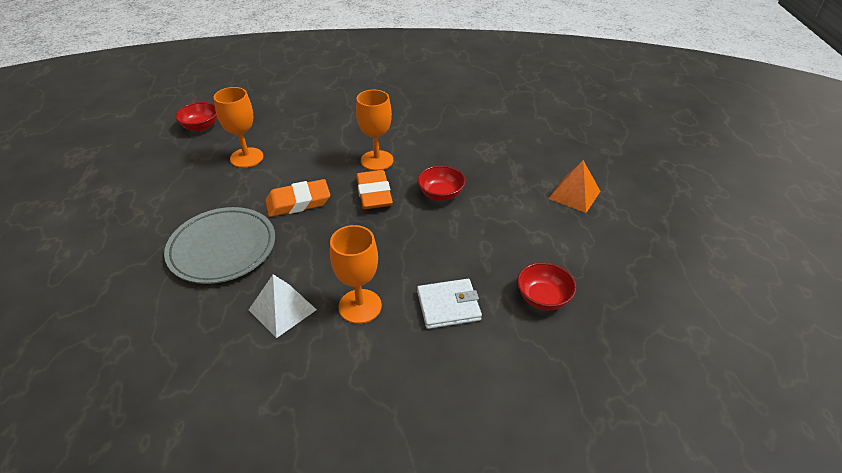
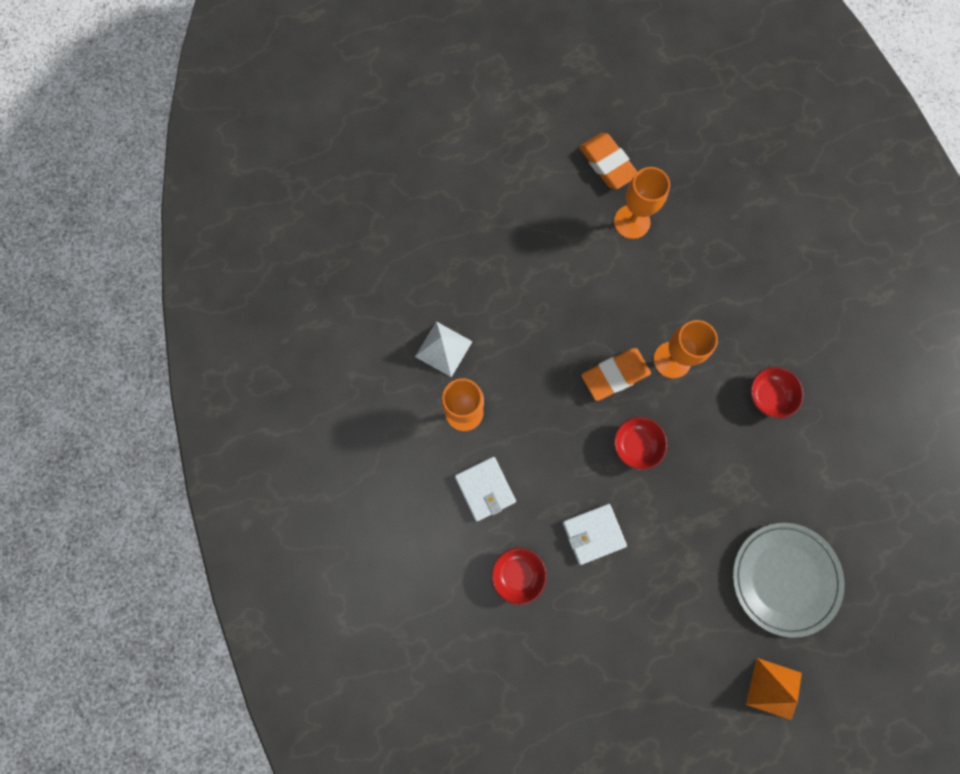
camera: 75 degrees right, 35 degrees up
grey plate [164,207,275,284] -> grey plate moved to [733,523,844,638]
red bowl [175,102,217,131] -> red bowl moved to [751,367,804,419]
orange eraser [265,179,330,217] -> orange eraser moved to [579,133,637,189]
orange pyramid [548,160,600,213] -> orange pyramid moved to [746,658,802,720]
none -> white wallet [563,504,627,565]

